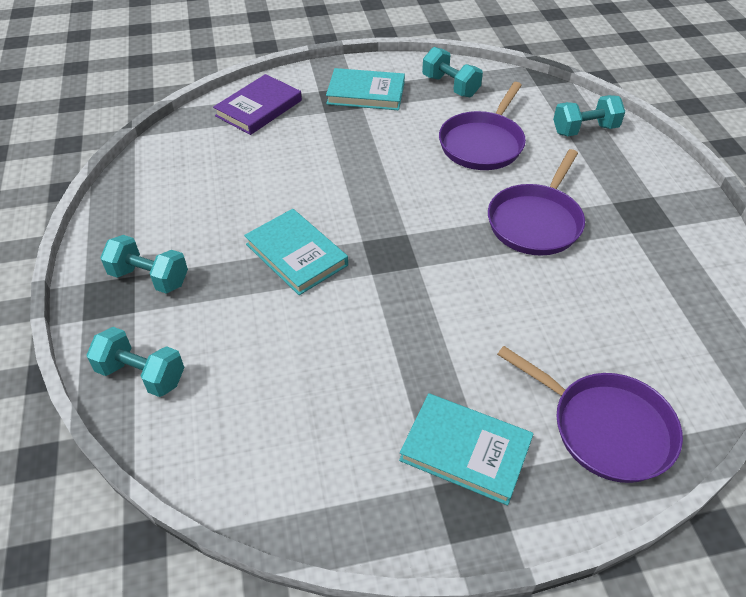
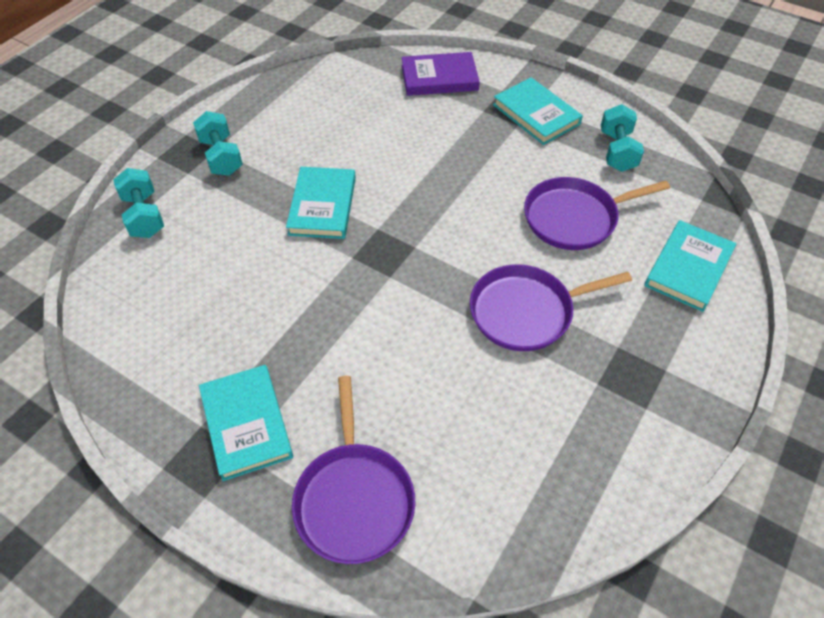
camera: 45 degrees right, 5 degrees up
turquoise dumbbell [553,95,625,136] -> turquoise book [644,220,737,312]

